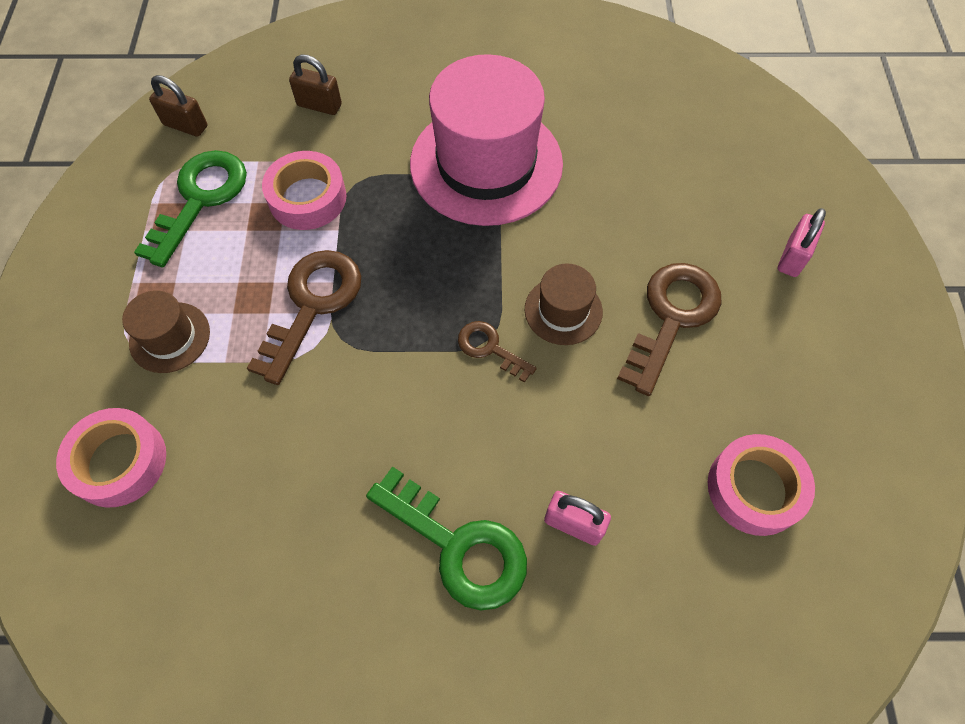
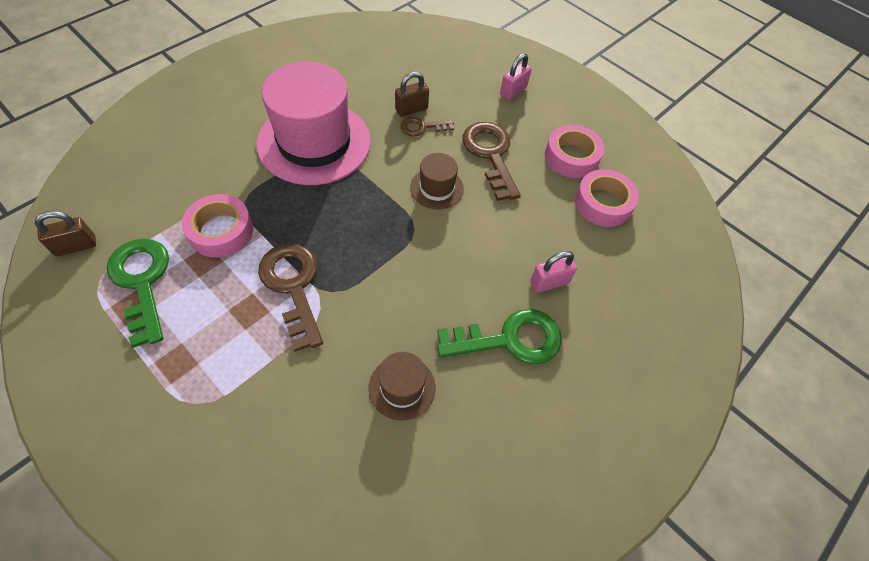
camera: 50 degrees left, 5 degrees down
pink tape [56,408,166,508] -> pink tape moved to [545,125,604,178]
brown hat [122,290,210,373] -> brown hat moved to [369,352,436,421]
brown padlock [289,54,342,115] -> brown padlock moved to [395,72,429,117]
brown key [458,321,537,383] -> brown key moved to [401,117,454,136]
pink padlock [778,208,826,277] -> pink padlock turned 60 degrees clockwise [500,53,532,100]

